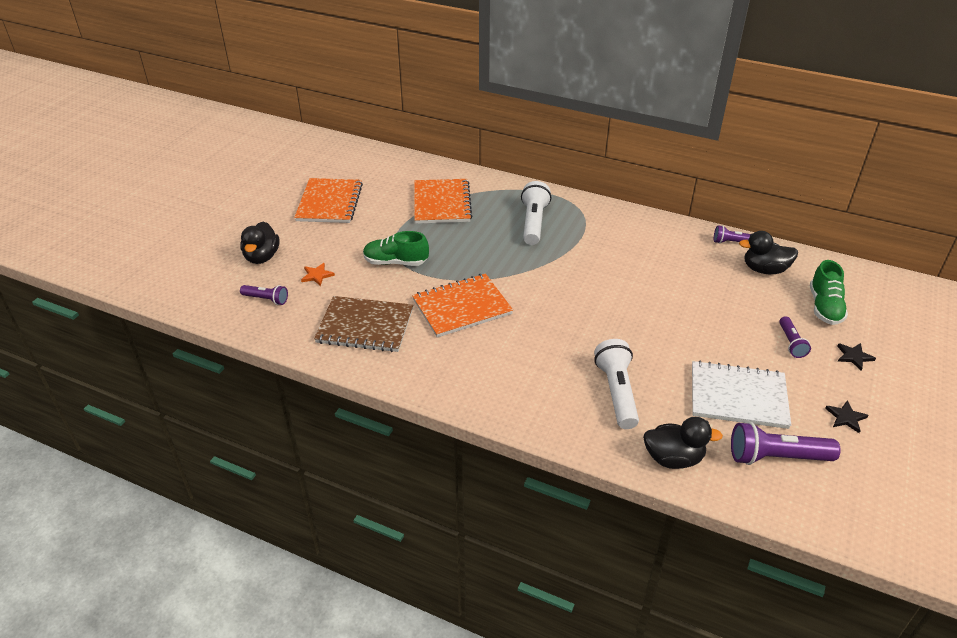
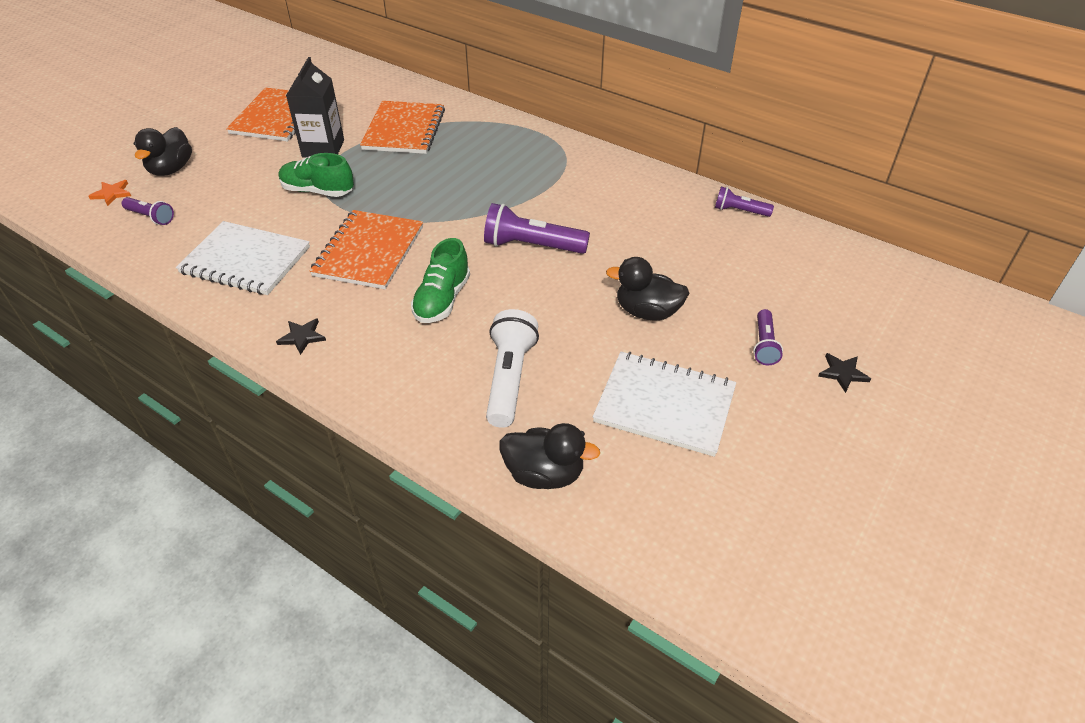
camera: 10 degrees right, 5 degrees up
orange star [301,263,335,286] -> orange star moved to [89,180,131,206]
brown notebook [314,296,413,352] -> white notebook [176,221,310,295]
orange notebook [412,273,513,338] -> orange notebook turned 60 degrees counterclockwise [310,210,423,289]
white flashlight [521,181,551,245] -> none
purple flashlight [731,422,840,465] -> purple flashlight moved to [484,203,590,254]
black duck [739,231,798,274] -> black duck moved to [606,257,689,321]
green shoe [810,260,848,325] -> green shoe moved to [411,238,470,323]
black star [825,400,868,433] -> black star moved to [276,318,326,355]
none -> black carton [286,57,344,158]

